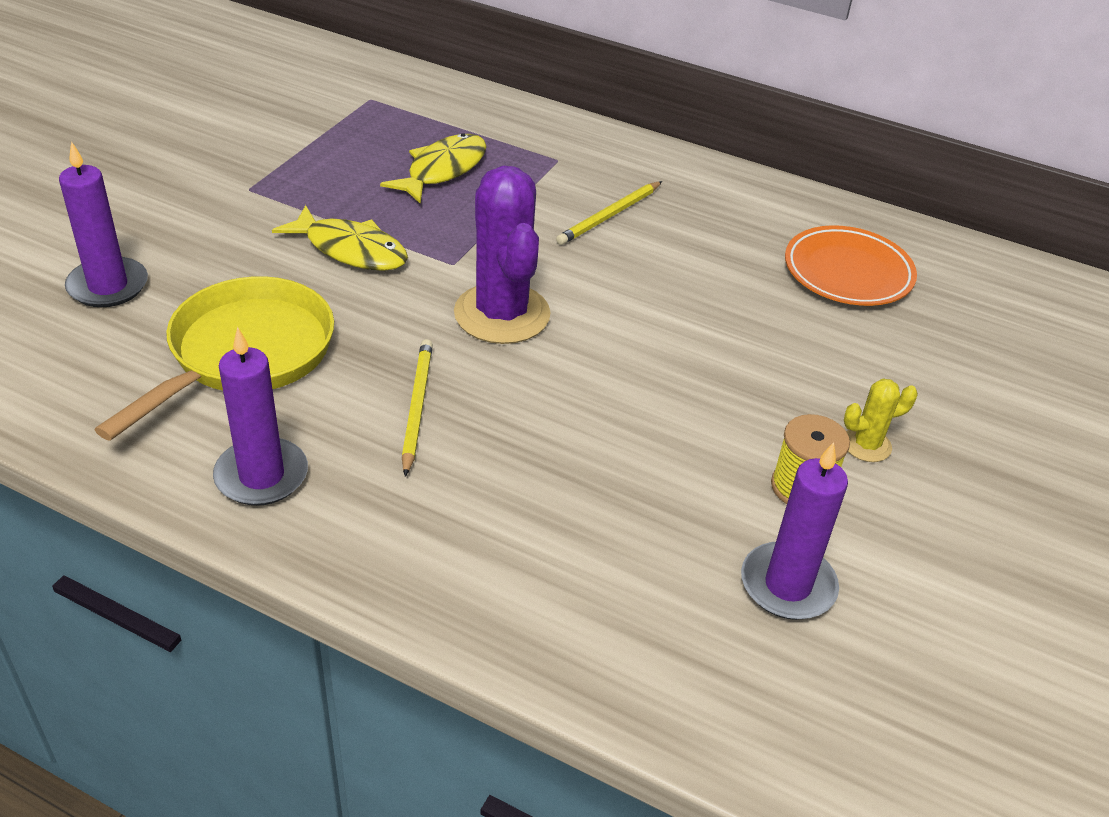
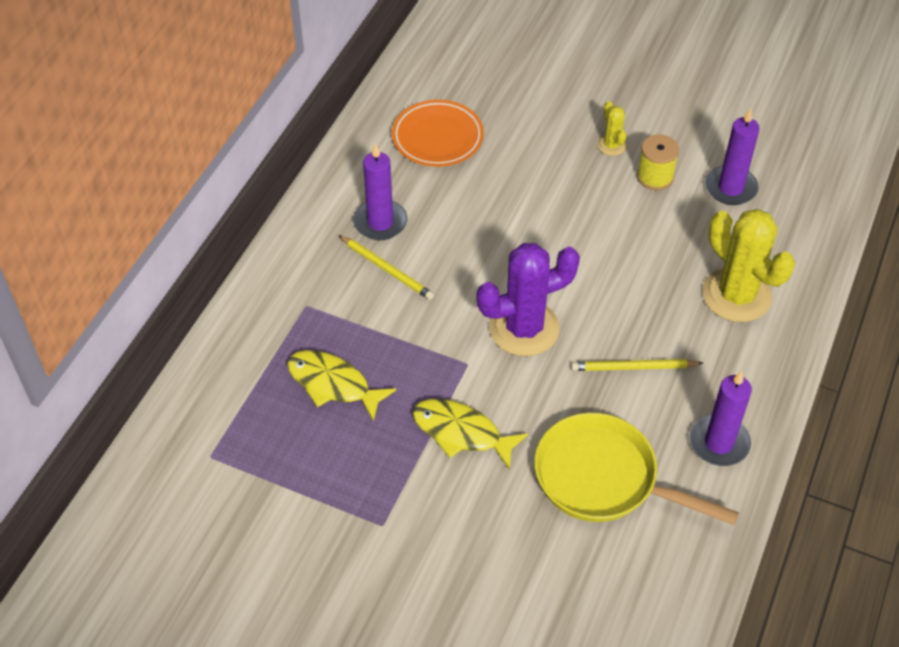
camera: 90 degrees left, 10 degrees up
purple candle [59,141,148,307] -> purple candle moved to [353,143,407,240]
yellow fish [272,205,408,271] -> yellow fish turned 90 degrees counterclockwise [412,399,528,470]
none -> yellow cactus [702,209,795,322]

